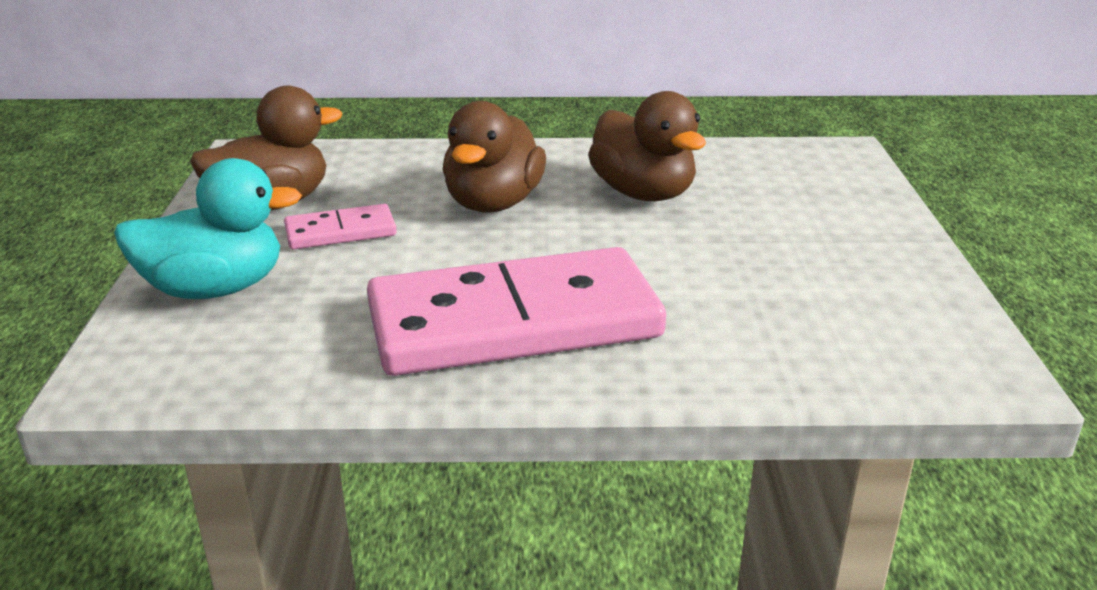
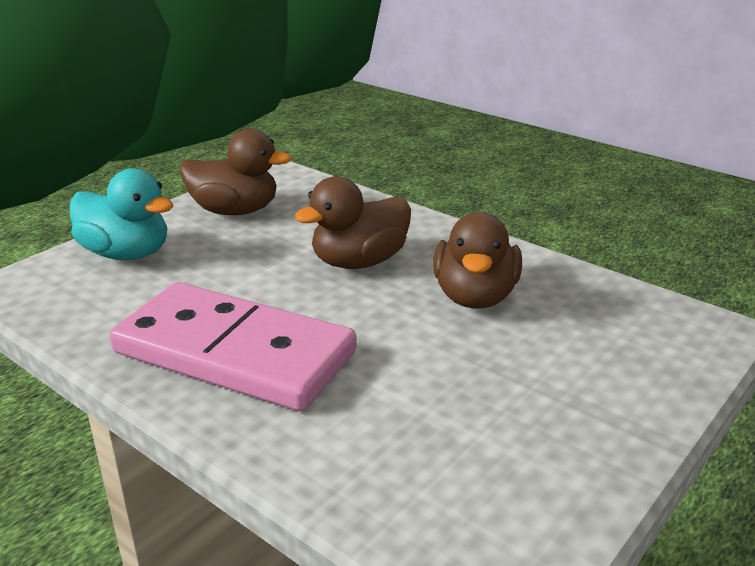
camera: 40 degrees right, 0 degrees up
pink domino [284,204,397,250] -> none

